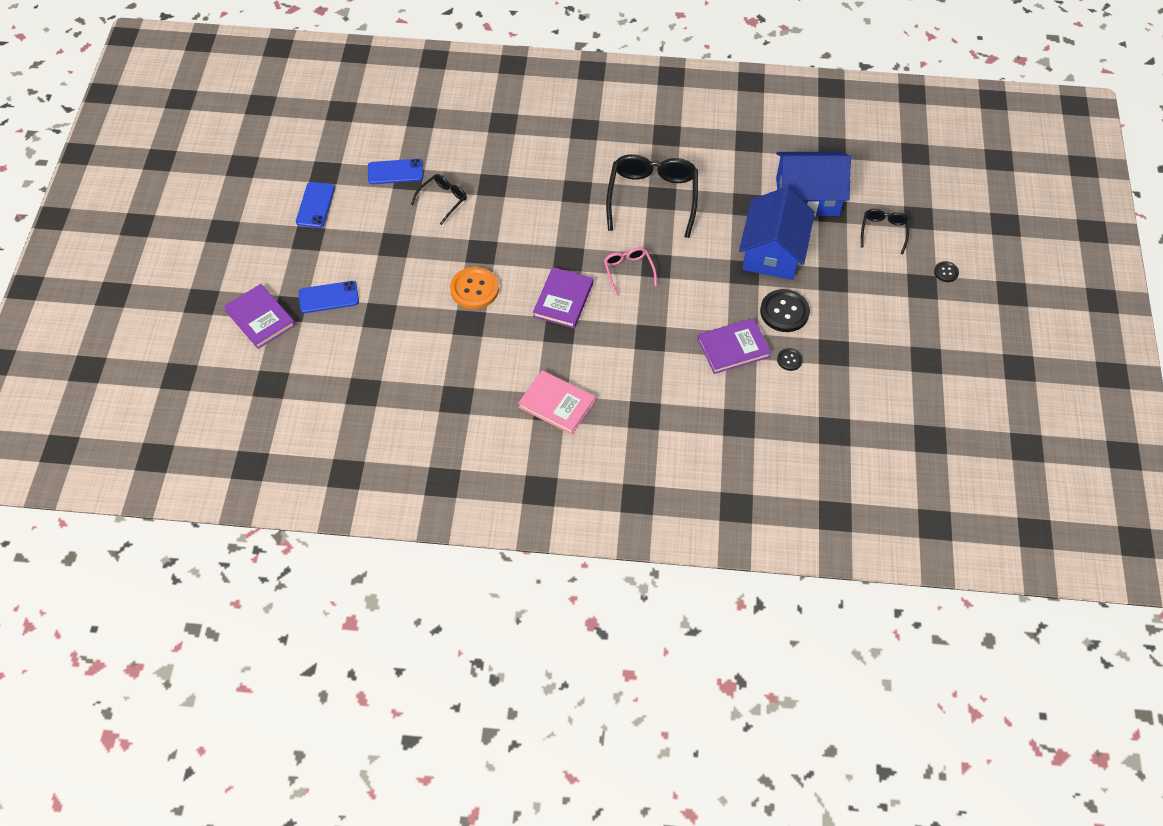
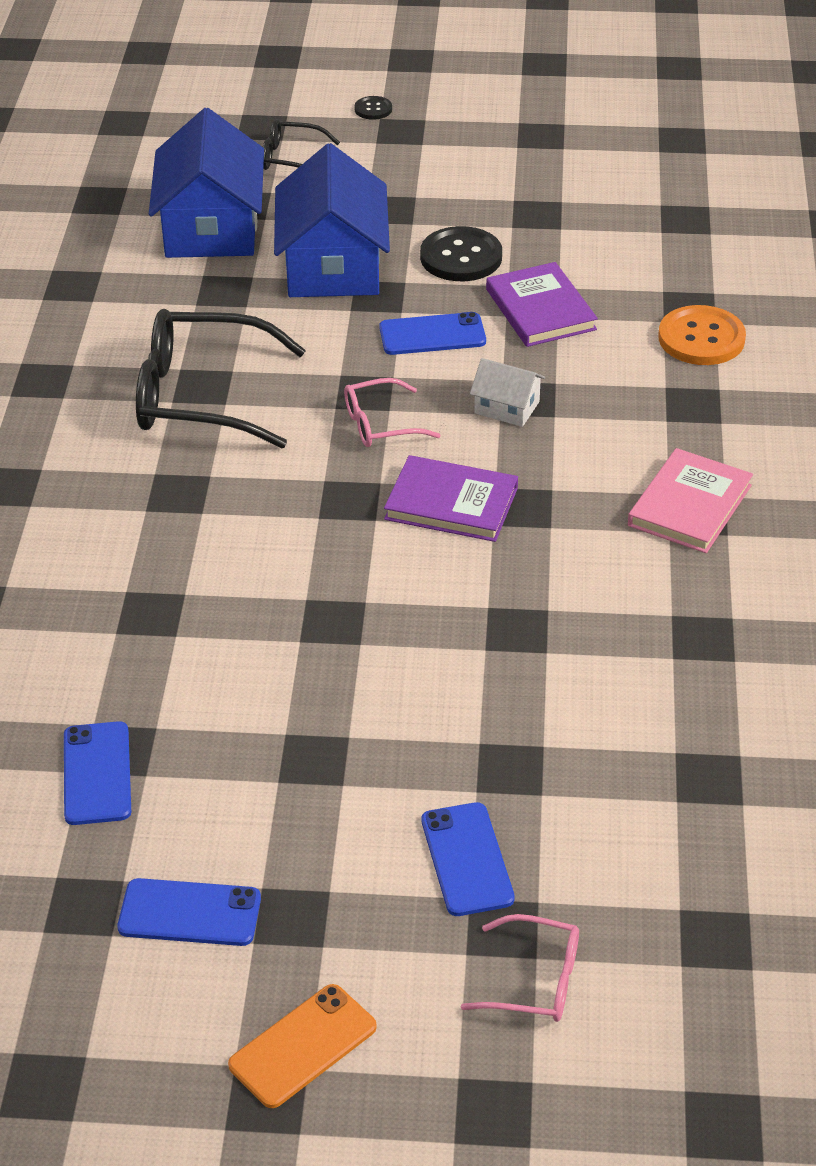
camera: 90 degrees left, 15 degrees down
purple book [224,284,295,349] -> pink glasses [460,914,579,1022]
black glasses [411,174,467,225] -> none
orange button [450,267,499,309] -> orange button moved to [658,305,746,365]
blue house [739,187,815,280] -> blue house turned 75 degrees clockwise [274,143,390,297]
black button [777,348,803,371] -> none
none -> orange phone [228,984,377,1108]
none -> blue phone [379,312,486,355]
none -> white house [470,358,545,427]

